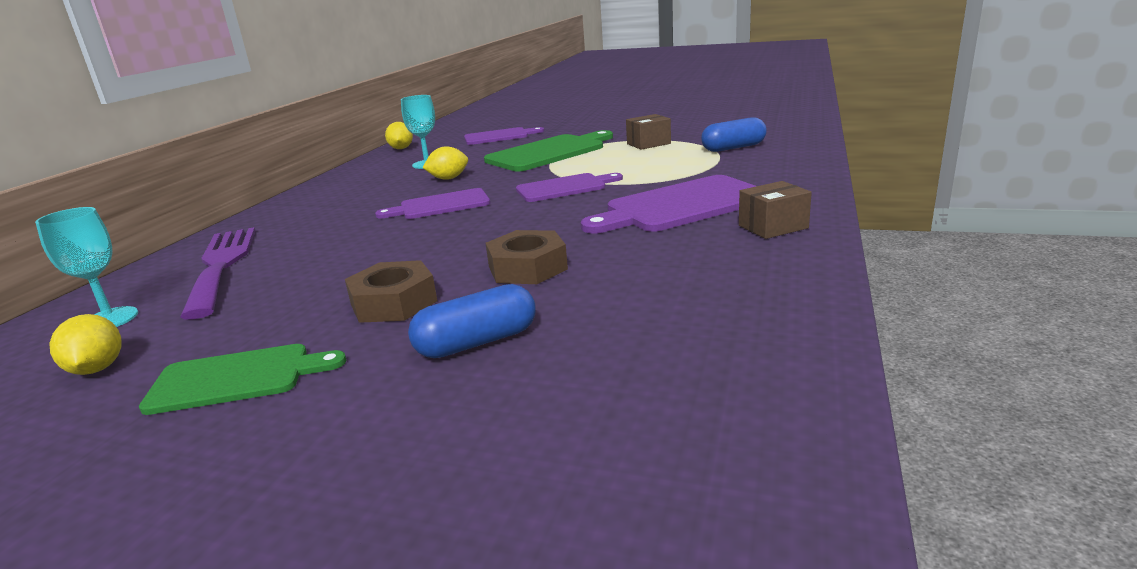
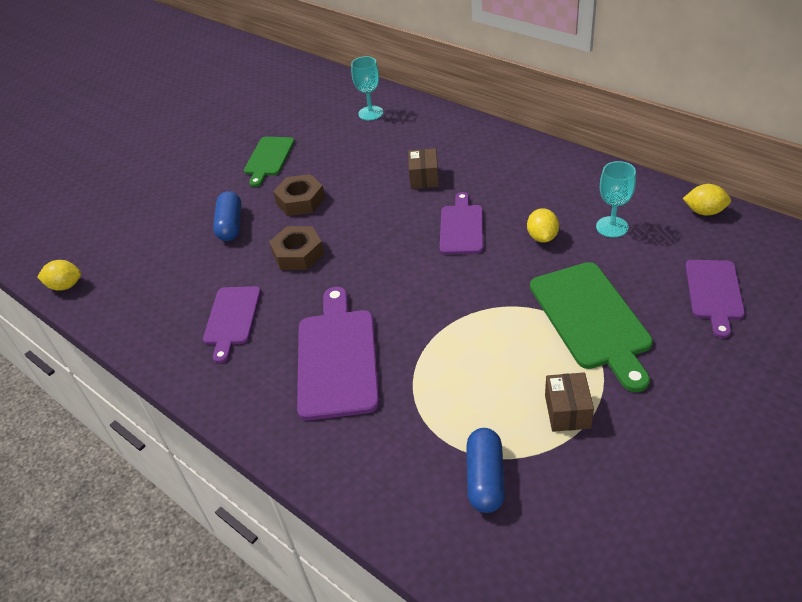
camera: 115 degrees right, 20 degrees up
yellow lemon [50,314,122,375] -> yellow lemon moved to [37,260,81,291]
purple fork [180,227,255,319] -> none
purple cutting board [516,173,623,202] -> purple cutting board moved to [203,286,261,363]
brown box [739,181,812,239] -> brown box moved to [408,148,439,189]

